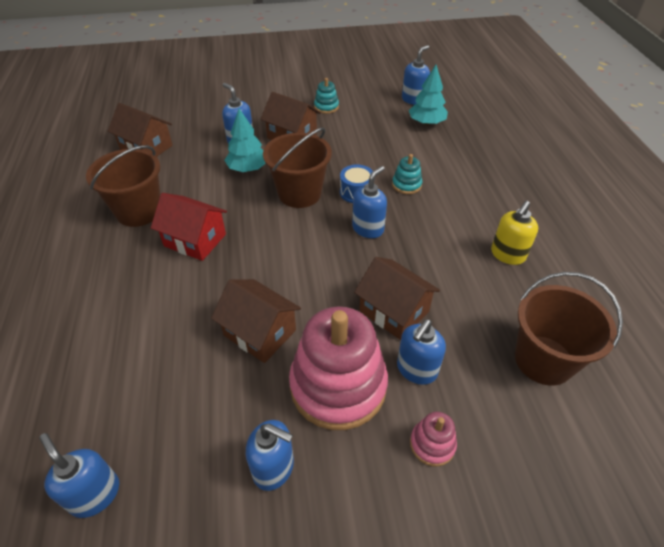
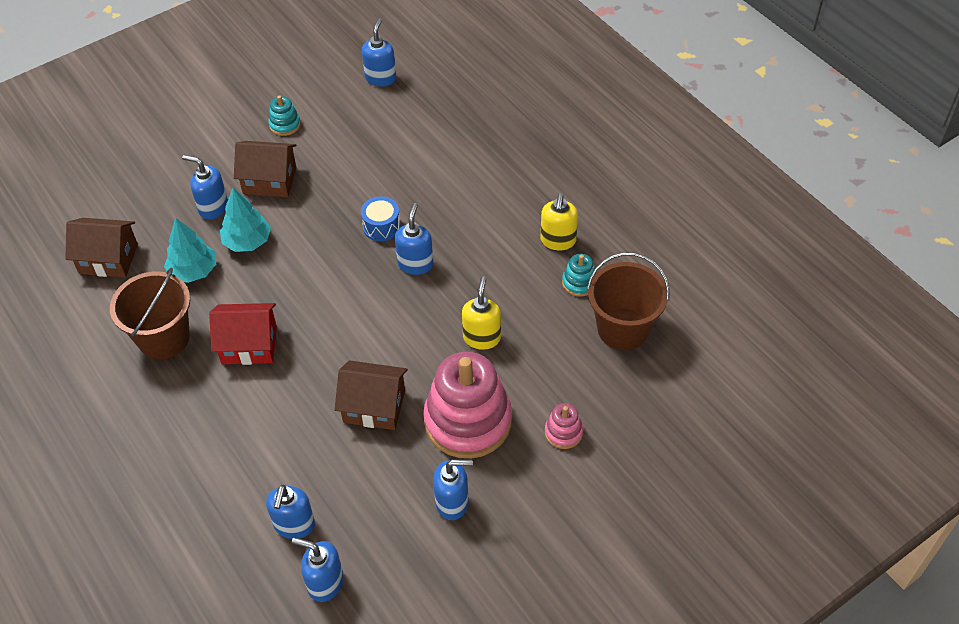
camera: 25 degrees left, 5 degrees up
brown bucket [263,128,332,208] -> none
brown house [354,257,440,340] -> yellow soap dispenser [462,276,501,350]
turquoise stacking toy [392,154,422,194] -> turquoise stacking toy moved to [562,254,595,297]
blue soap dispenser [397,319,446,385] -> blue soap dispenser moved to [266,484,315,539]
turquoise tree [409,65,448,125] -> turquoise tree moved to [164,217,216,283]

